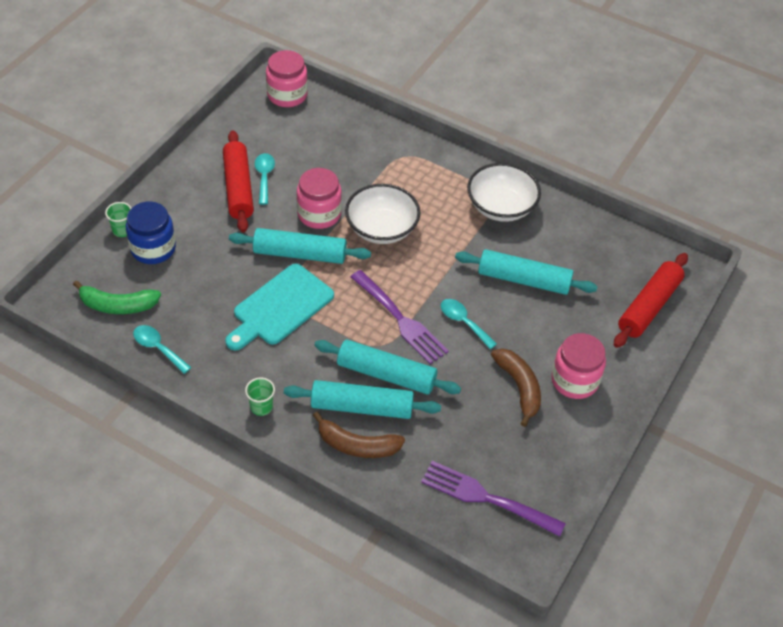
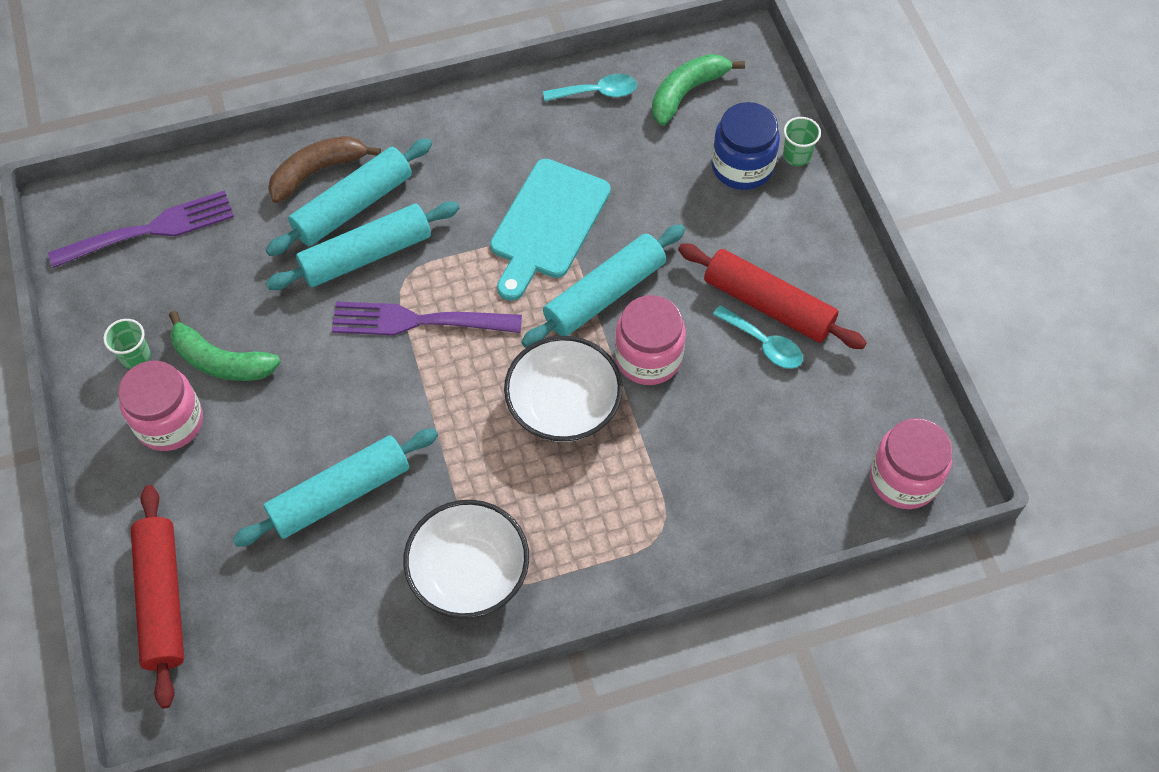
camera: 135 degrees right, 10 degrees up
turquoise cutting board [225,264,334,351] -> turquoise cutting board turned 150 degrees counterclockwise [490,159,611,301]
green cup [245,378,275,416] -> green cup moved to [104,319,151,369]
turquoise spoon [441,299,497,349] -> none
brown banana [491,348,541,427] -> green banana [169,311,281,381]

